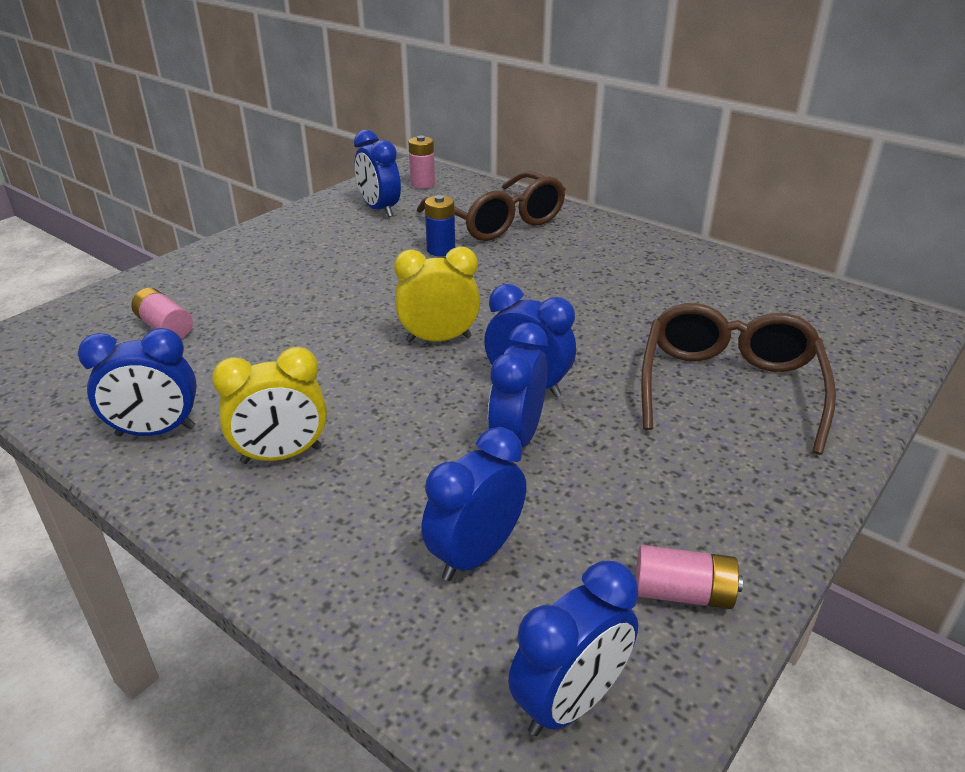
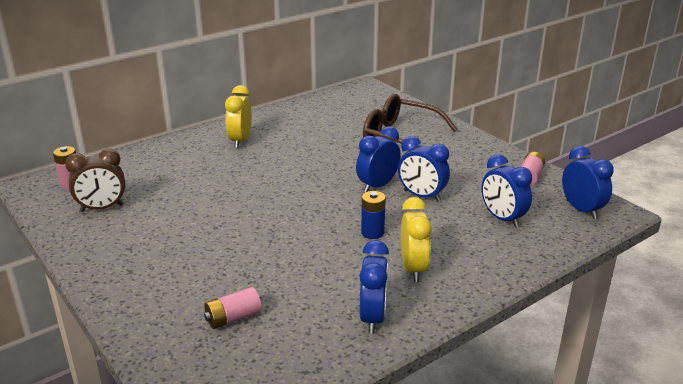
camera: 75 degrees left, 5 degrees down
blue clock [354,130,401,217] -> brown clock [65,149,125,212]
yellow clock [394,247,480,342] -> yellow clock moved to [225,85,252,148]
brown glasses [417,171,566,241] -> none
blue battery [425,195,455,256] -> blue battery moved to [361,191,386,239]

